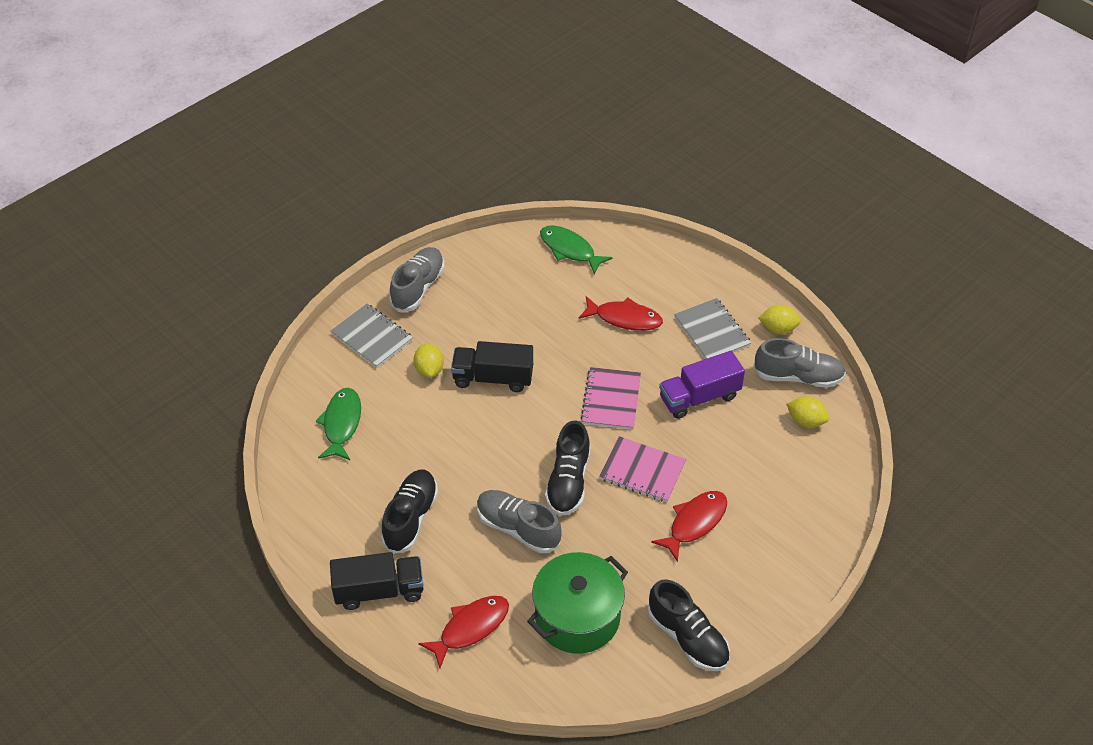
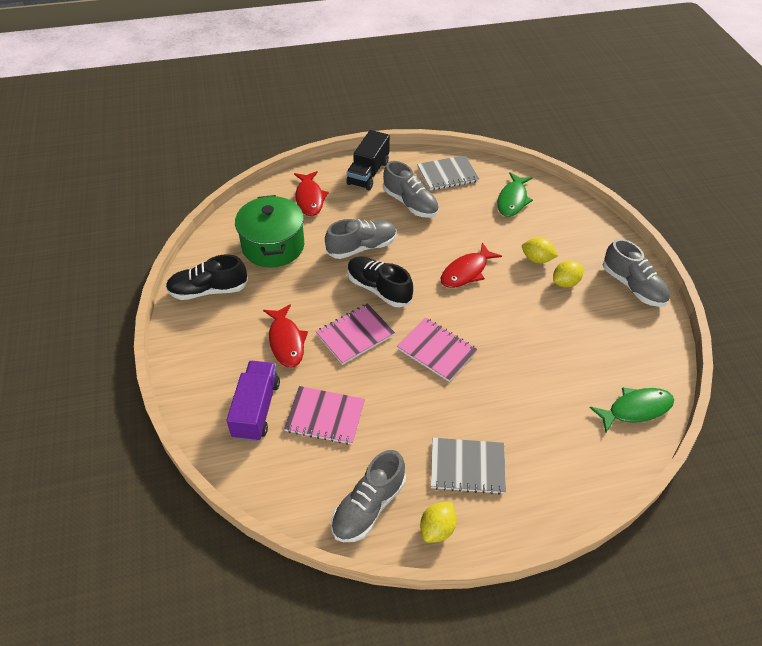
camera: 120 degrees right, 0 degrees up
green fish [316,388,361,460] -> green fish turned 75 degrees clockwise [497,172,533,217]
grey notebook [331,304,413,368] -> grey notebook moved to [417,155,479,191]
black shoe [381,470,438,554] -> grey shoe [383,161,439,218]
black truck [451,341,533,392] -> none
red fish [578,296,663,331] -> red fish moved to [441,243,502,288]
purple truck [659,351,745,419] -> purple truck moved to [226,361,280,441]
yellow lemon [786,396,829,428] -> yellow lemon moved to [553,261,583,288]
none -> pink notebook [284,386,365,445]

